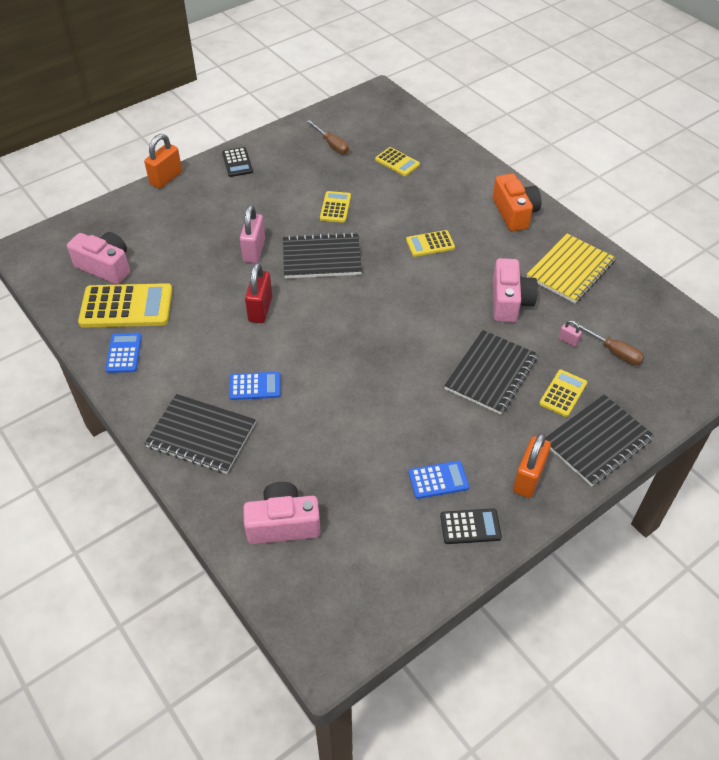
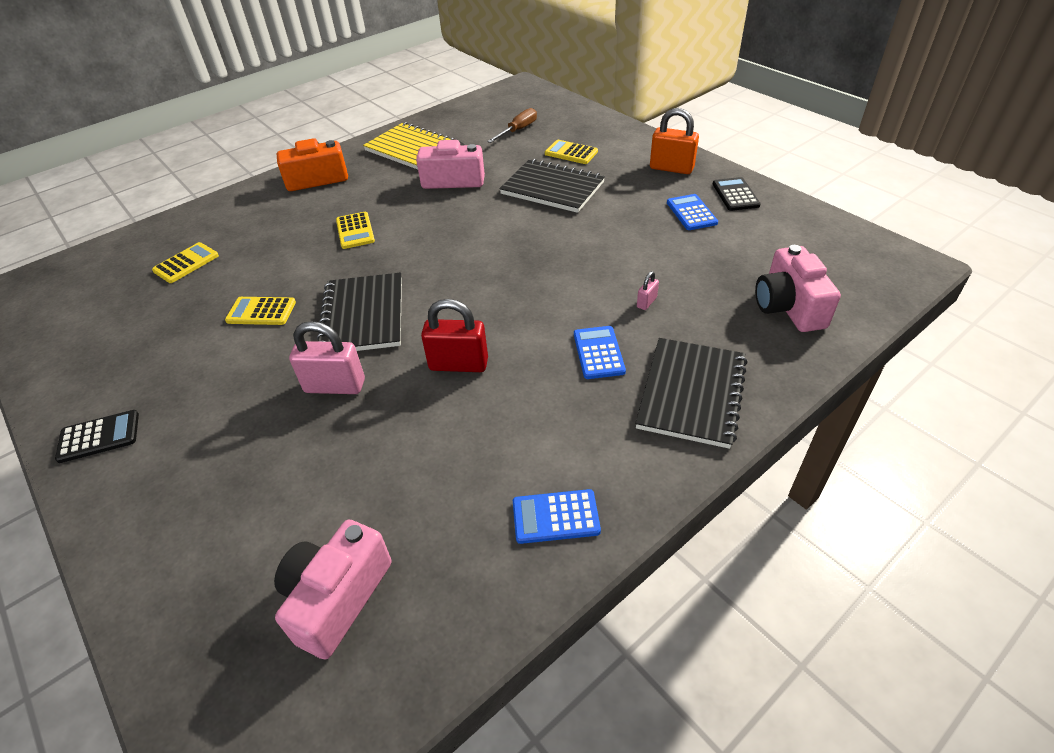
camera: 90 degrees left, 5 degrees down
yellow calculator [78,283,172,328] -> none
orange padlock [144,134,182,189] -> none
brown screwdriver [307,120,349,154] -> none
black notebook [545,394,655,486] -> none
pink padlock [559,320,582,347] -> pink padlock moved to [637,271,659,310]

